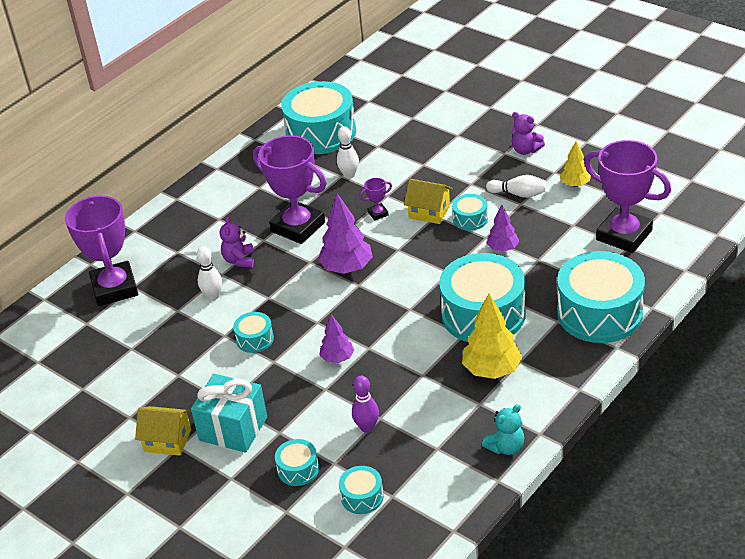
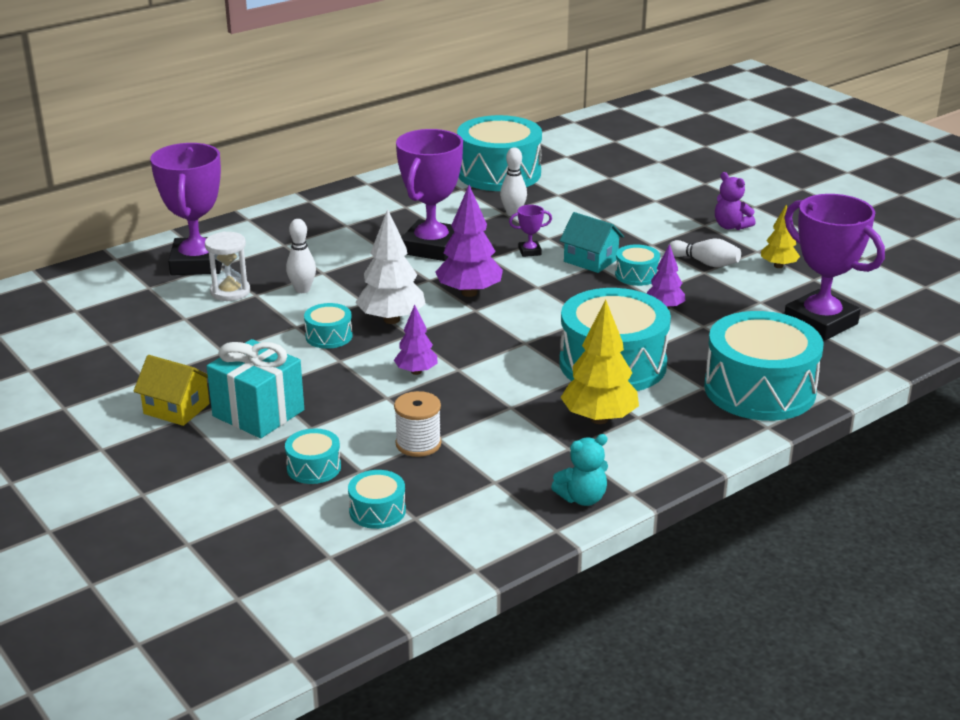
camera: 10 degrees right, 10 degrees down
purple teddy bear [220,216,254,267] -> none
purple trophy [253,135,326,244] -> purple trophy turned 60 degrees clockwise [396,129,463,261]
purple bowling pin [352,376,379,433] -> white spool [394,391,442,457]
yellow house [404,179,453,224] -> turquoise house [560,212,624,273]
none -> white hourglass [205,232,250,301]
none -> white tree [355,209,426,324]

